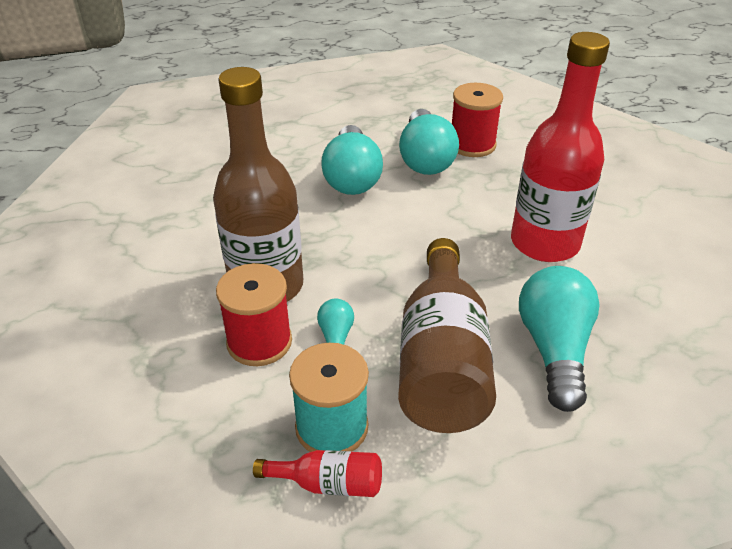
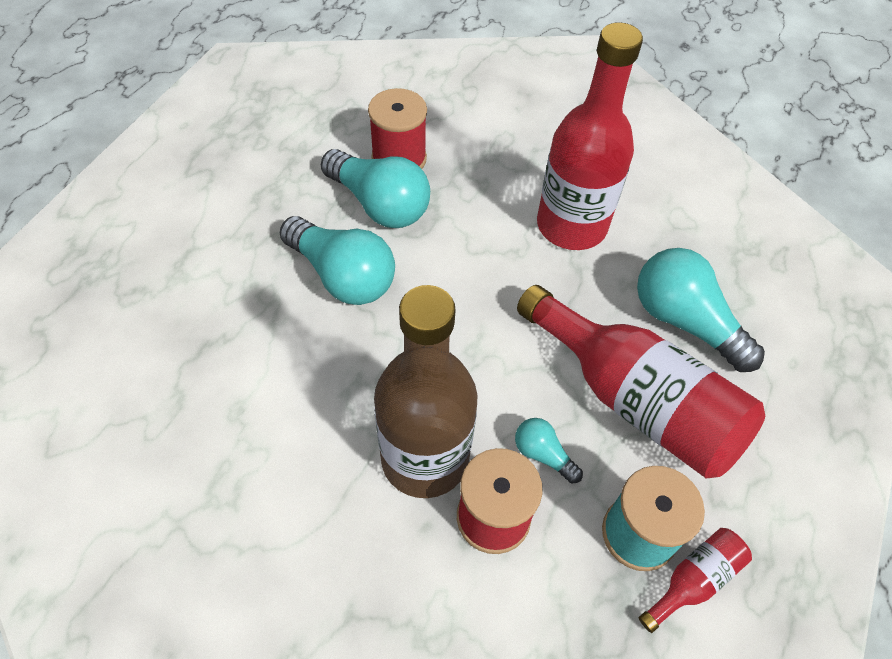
camera: 50 degrees left, 15 degrees up
brown bottle [398,238,496,433] -> red bottle [517,285,765,478]

